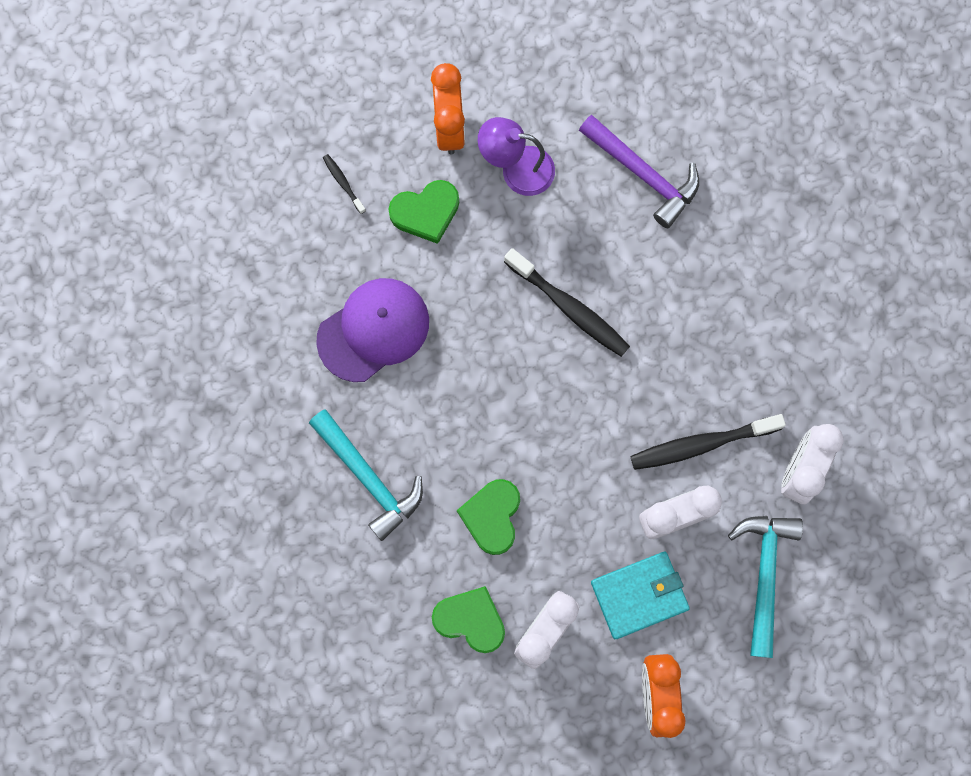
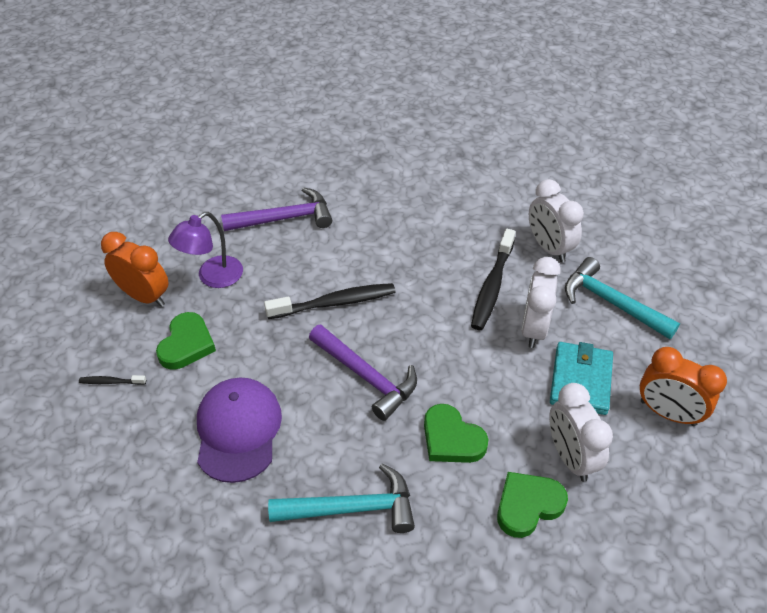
camera: 55 degrees left, 30 degrees down
none -> purple hammer [309,325,417,421]

